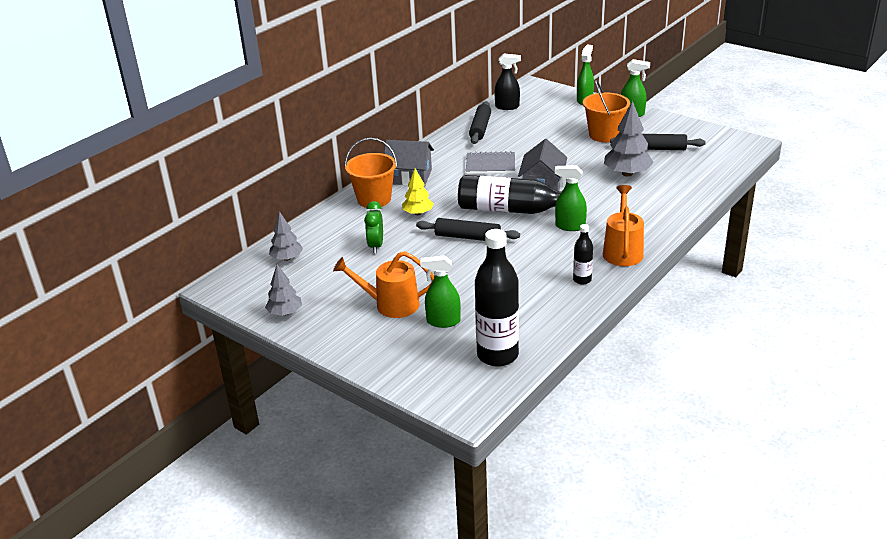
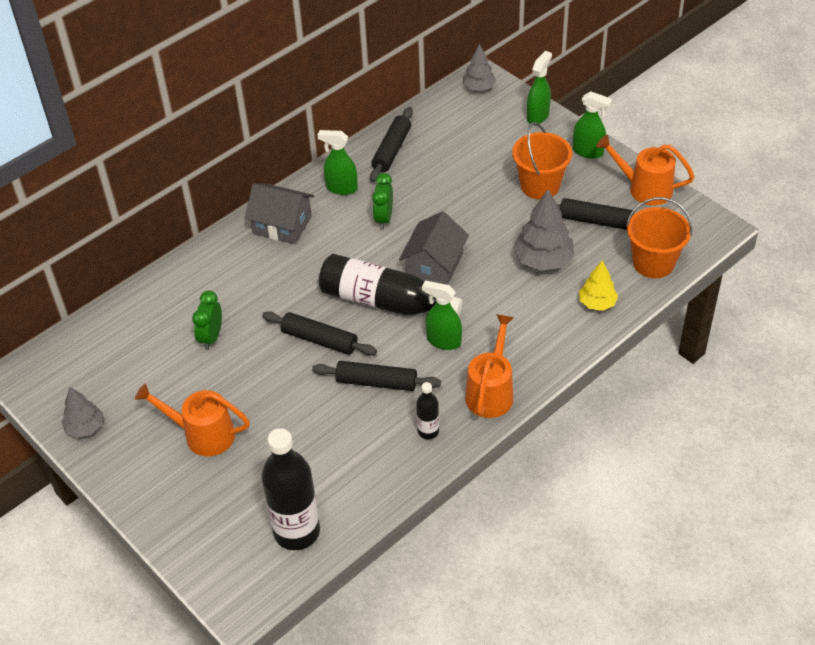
camera: 10 degrees right, 15 degrees up
grey tree [269,211,303,261] -> grey tree moved to [463,44,496,91]
orange bucket [345,138,397,208] -> orange bucket moved to [626,197,692,278]
yellow tree [402,169,434,215] -> yellow tree moved to [579,260,618,311]
green spray bottle [420,255,461,328] -> green spray bottle moved to [318,130,358,195]
grey notebook [466,151,515,174] -> green clock [372,173,393,230]
black spray bottle [495,54,521,110] -> none
none -> black rolling pin [312,361,441,391]
none -> orange watering can [596,135,695,205]

